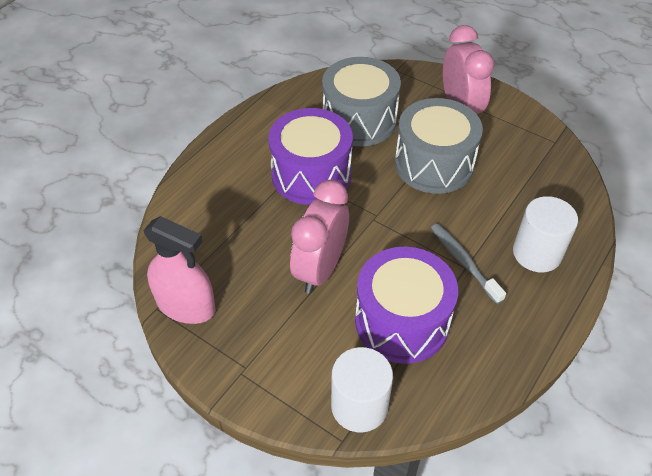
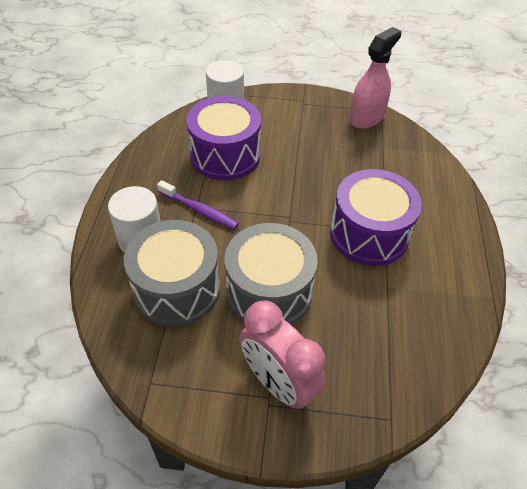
camera: 150 degrees right, 0 degrees up
pink spray bottle [144,216,216,324] -> pink spray bottle turned 135 degrees clockwise [349,27,401,129]
pink clock [290,180,349,294] -> none
grey drum [322,57,401,146] -> grey drum moved to [124,220,220,327]
grey toothbrush [431,223,506,304] -> purple toothbrush [157,180,239,229]

